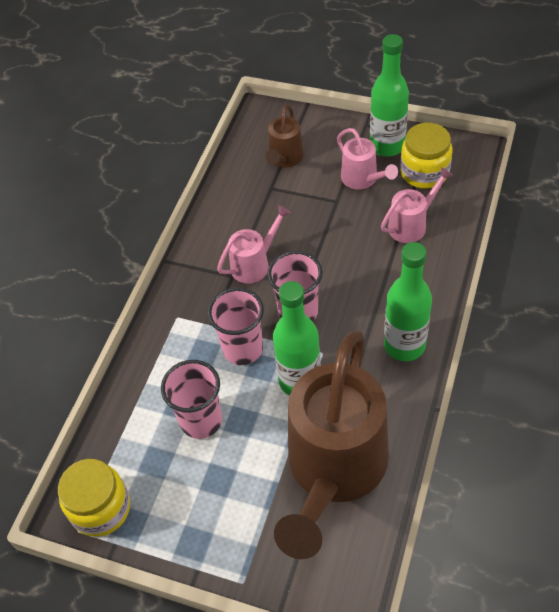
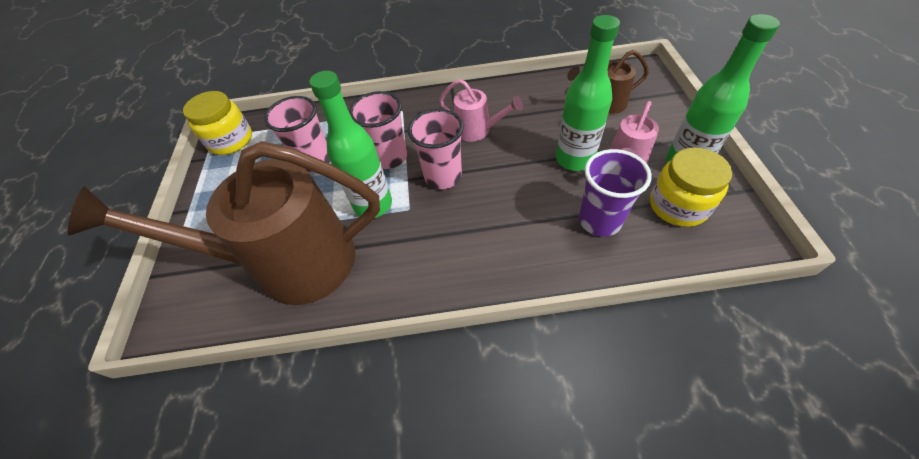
camera: 65 degrees right, 0 degrees up
pink watering can [381,167,454,243] -> purple cup [579,149,652,237]
green bottle [384,242,432,361] -> green bottle moved to [556,15,620,171]

